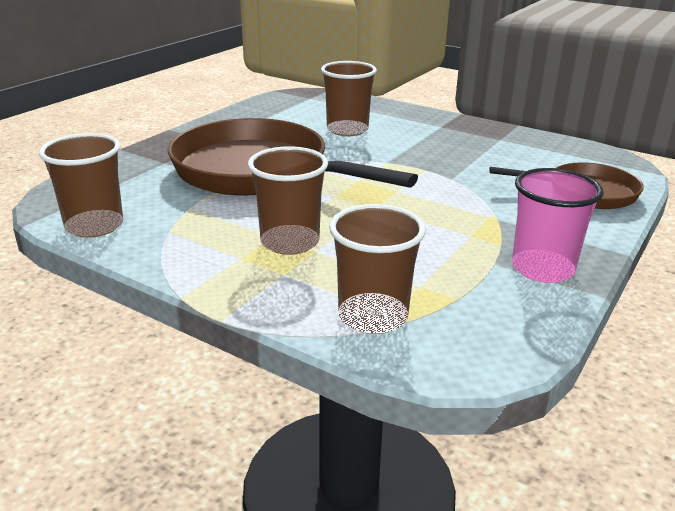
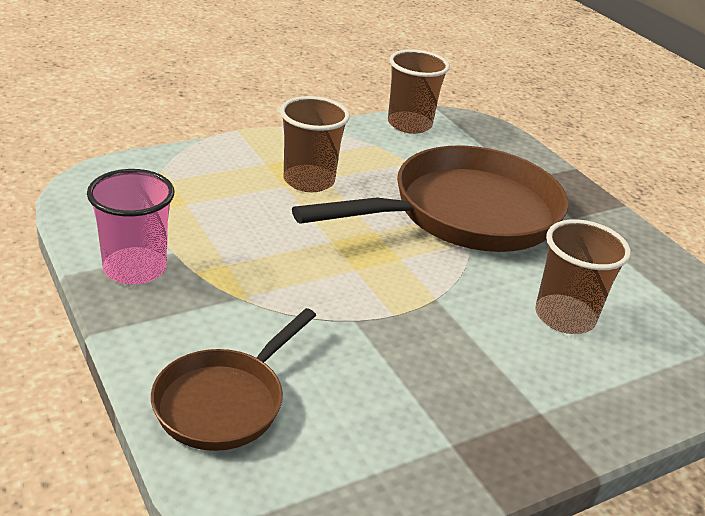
camera: 115 degrees right, 5 degrees up
brown cup [329,204,426,334] -> none

